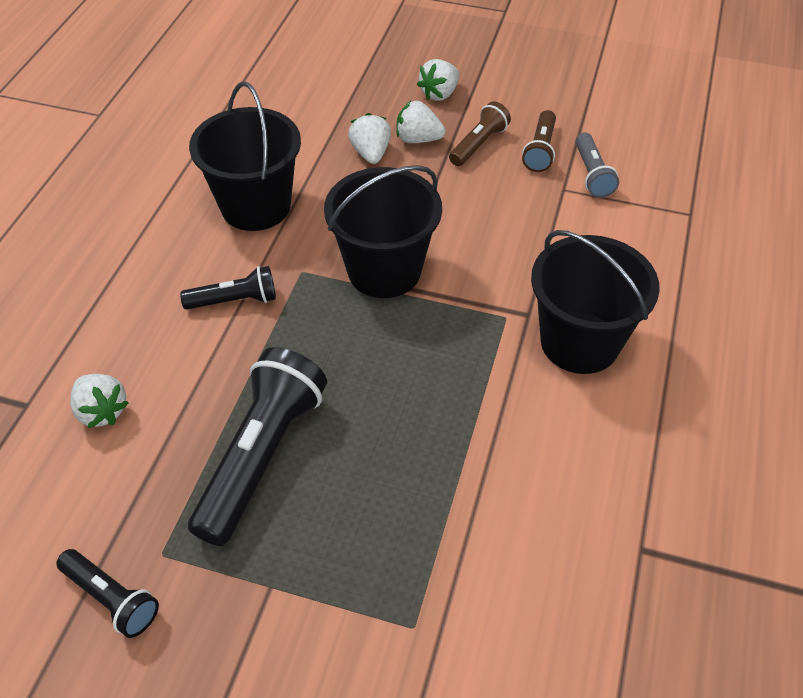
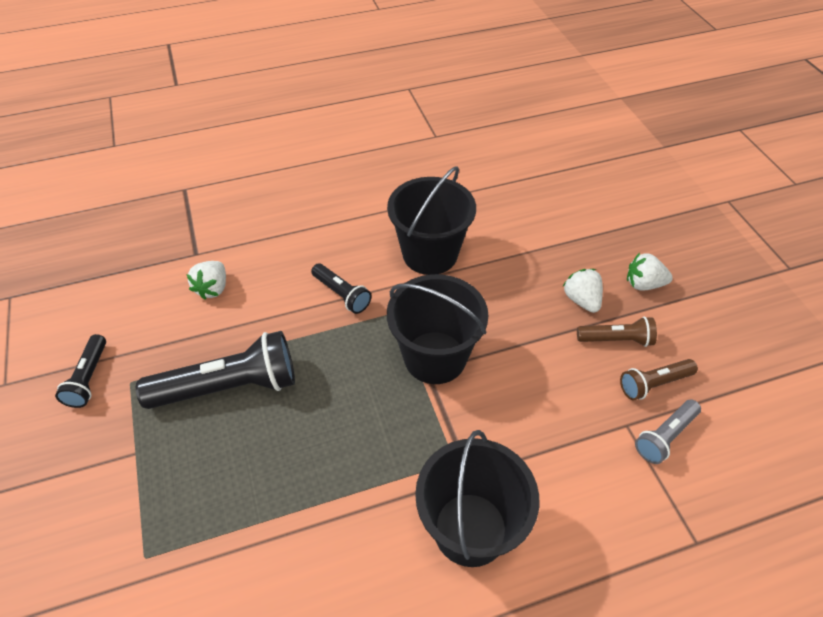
camera: 55 degrees right, 0 degrees up
white strawberry [348,113,391,164] -> none

